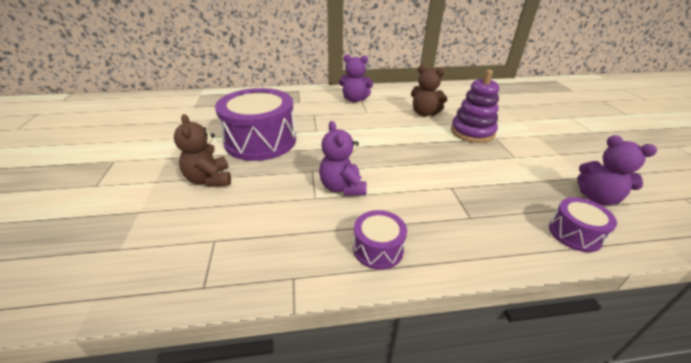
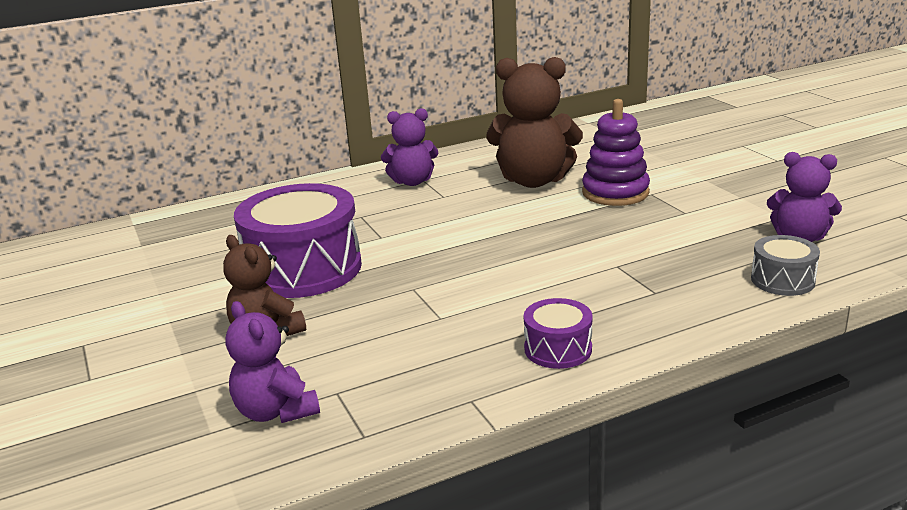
camera: 15 degrees left, 10 degrees down
purple teddy bear [319,121,367,196] -> purple teddy bear moved to [226,301,320,423]
brown teddy bear [411,65,447,117] -> brown teddy bear [486,57,583,188], size x1.63
purple drum [549,197,617,252] -> grey drum [751,235,820,296]

